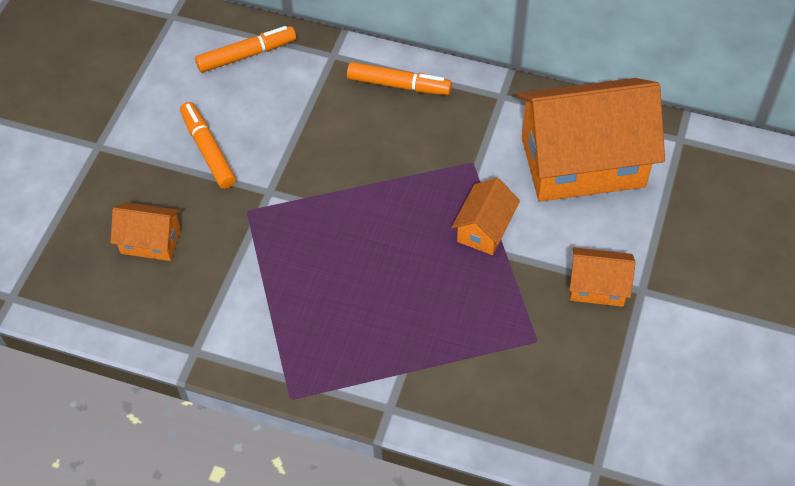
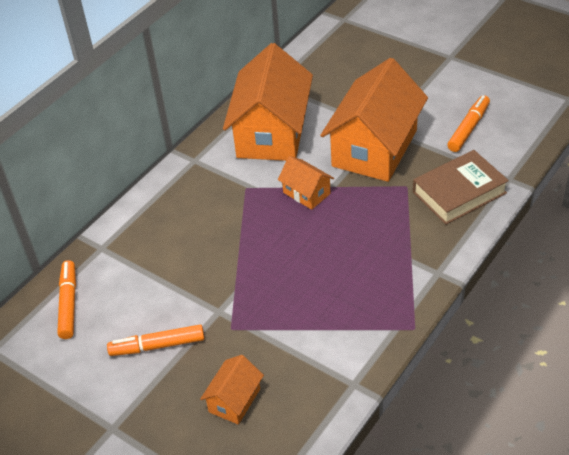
camera: 70 degrees left, 10 degrees down
orange marker [347,62,452,95] -> orange marker moved to [447,95,490,152]
orange house [570,247,636,307] -> orange house [320,58,428,182], size x2.18
none -> brown book [413,150,509,225]

